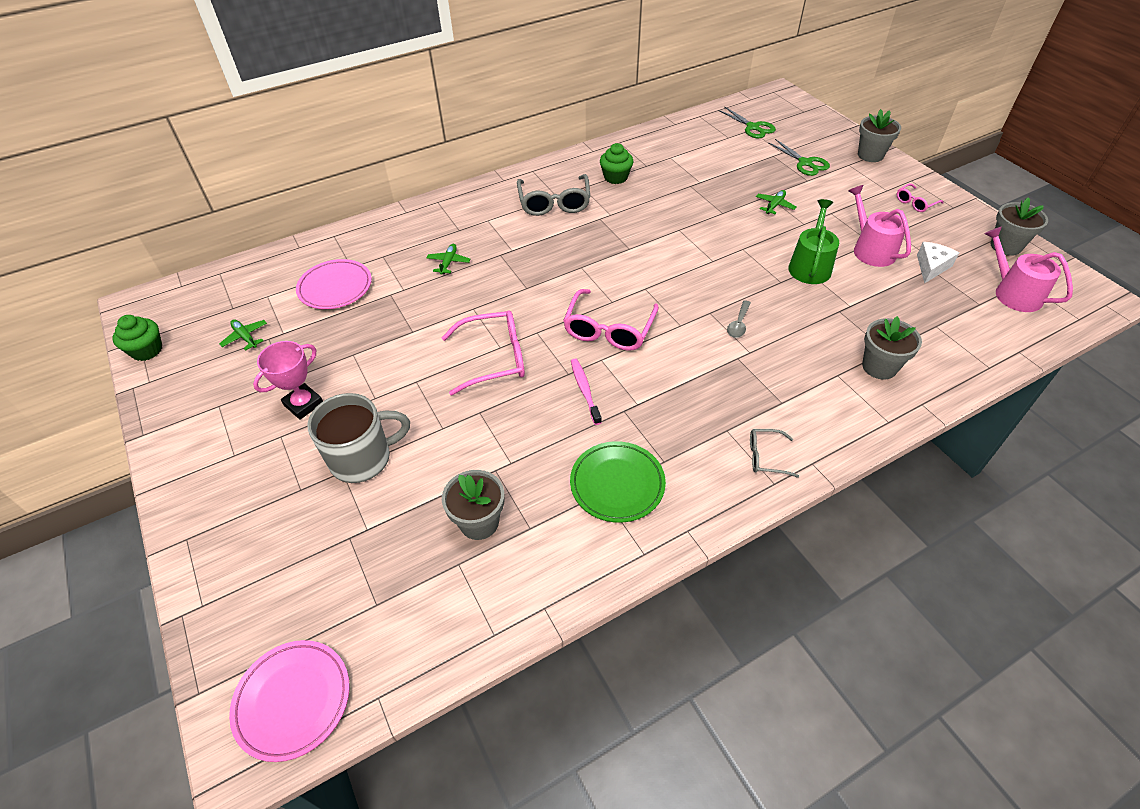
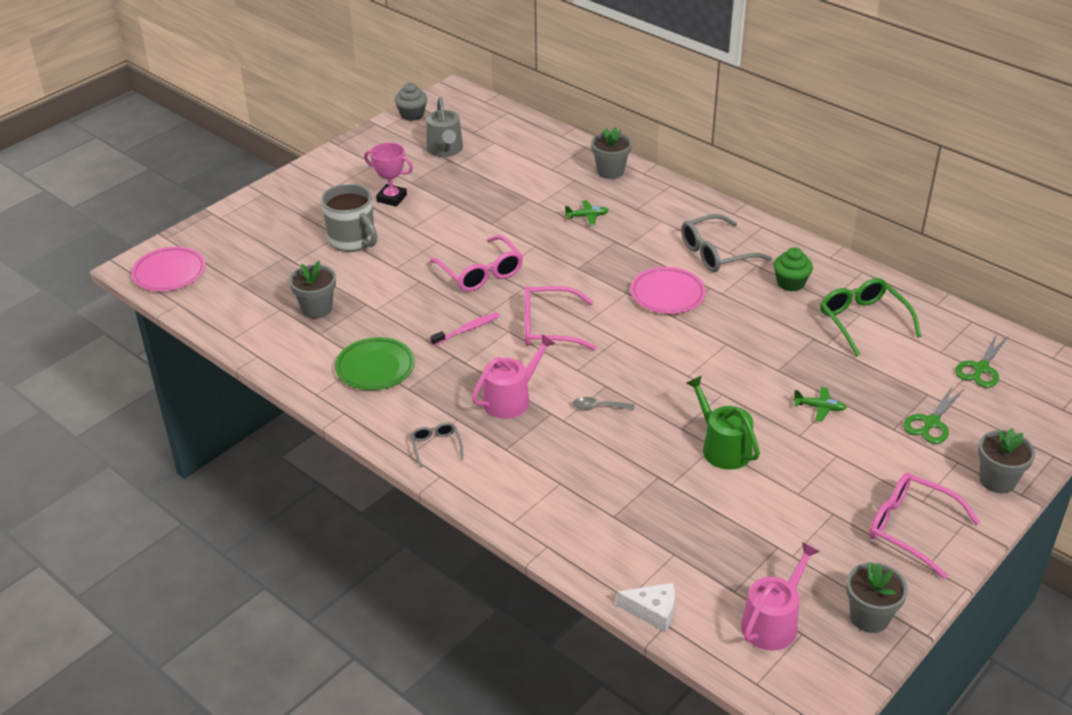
camera: 70 degrees right, 10 degrees down
green cupcake [113,315,162,361] -> grey cupcake [395,83,427,121]
green plane [219,320,267,351] -> grey watering can [426,97,463,157]
pink plate [296,259,372,309] -> pink plate moved to [631,267,706,314]
green watering can [788,199,839,284] -> green watering can turned 120 degrees counterclockwise [687,376,760,470]
pink watering can [848,185,911,267] -> pink watering can moved to [472,334,556,419]
grey flower pot [862,316,922,380] -> grey flower pot moved to [591,127,632,179]
pink glasses [897,183,944,212] -> pink glasses [869,473,980,579], size x1.91
white cheese [917,242,959,284] -> white cheese moved to [616,583,675,632]
none -> green glasses [820,278,921,357]

